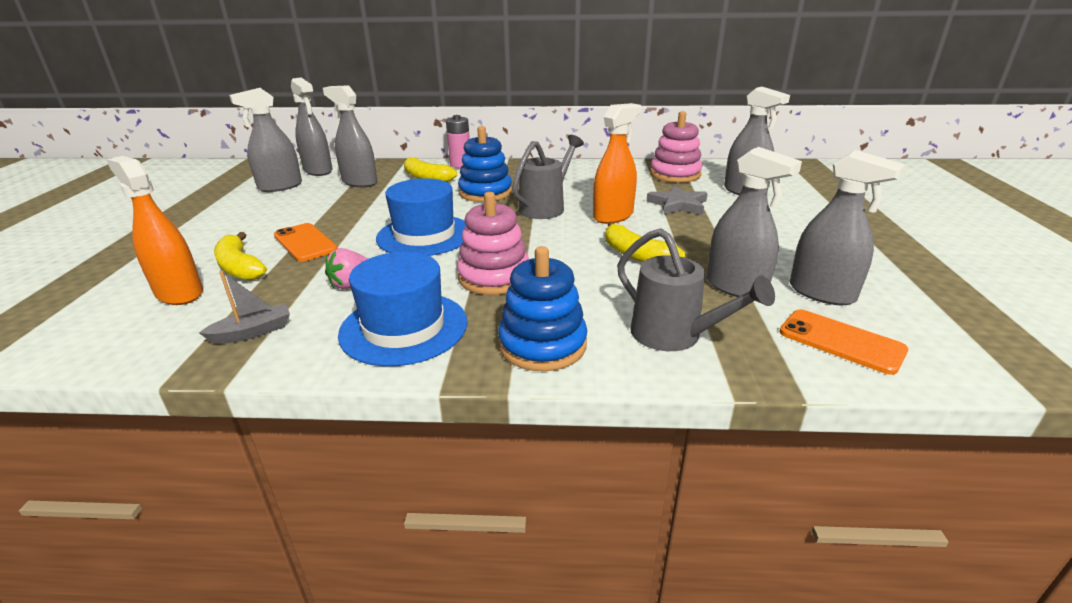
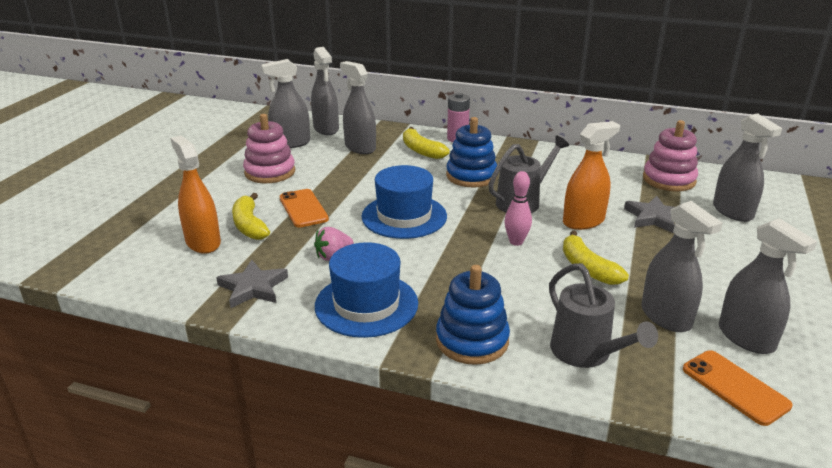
camera: 15 degrees right, 0 degrees up
grey boat [199,271,290,344] -> grey star [216,260,288,308]
pink stacking toy [457,192,529,295] -> pink stacking toy moved to [243,114,295,183]
none -> pink bowling pin [504,171,532,246]

